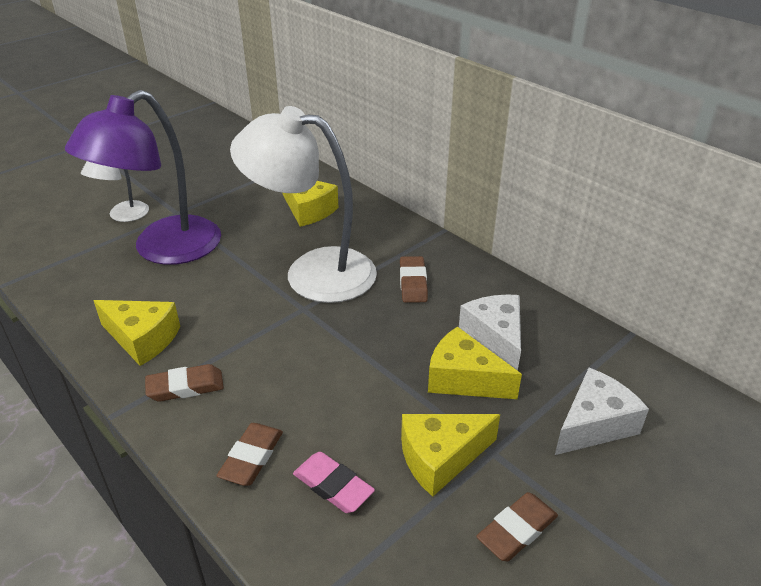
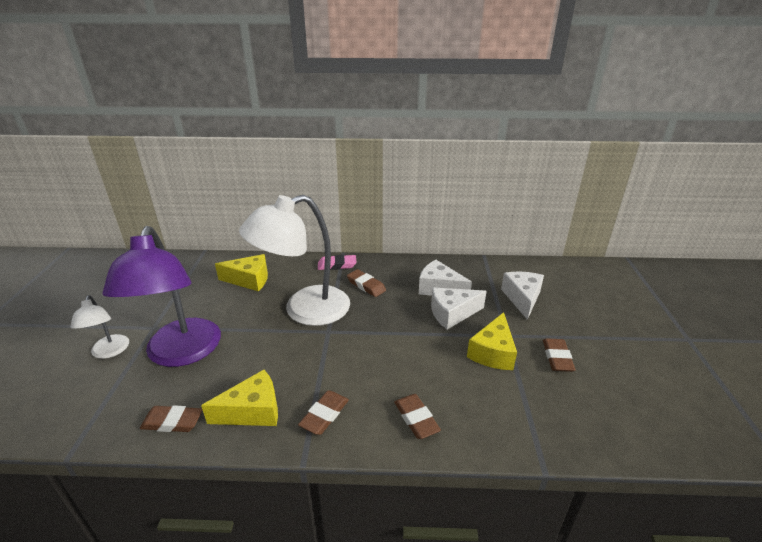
camera: 45 degrees left, 5 degrees down
pink eraser [293,452,375,513] -> pink eraser moved to [318,255,356,270]
yellow cheese [428,327,522,399] -> white cheese [431,288,487,330]
none -> brown eraser [140,405,202,432]

